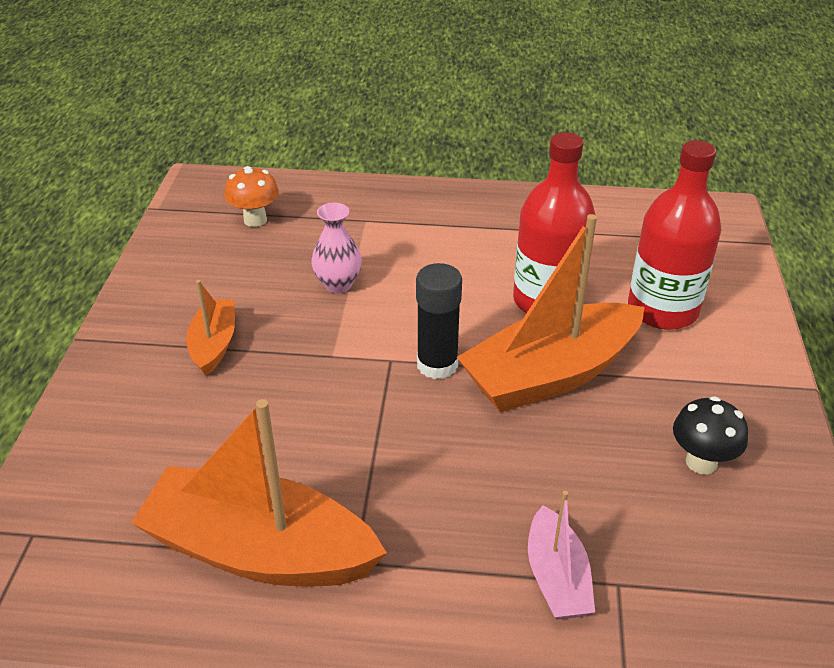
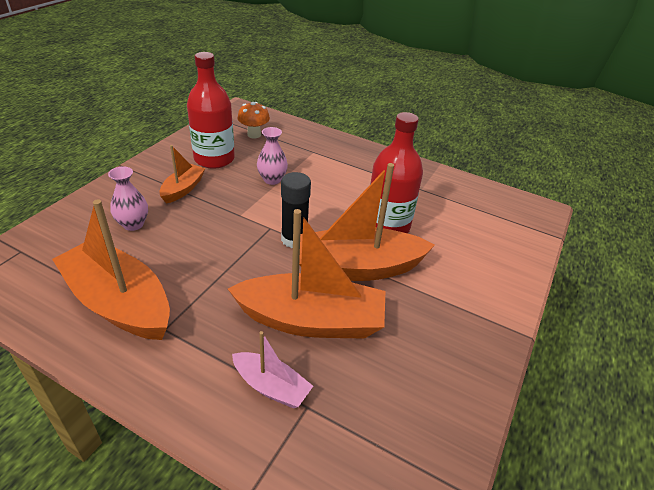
camera: 20 degrees right, 0 degrees up
pink boat [528,491,595,620] -> pink boat turned 75 degrees counterclockwise [232,331,313,408]
red bottle [628,140,722,330] -> red bottle moved to [187,52,235,169]
black mushroom [673,396,748,474] -> none
none -> pink vase [108,166,148,231]
none -> orange boat [228,209,385,339]

